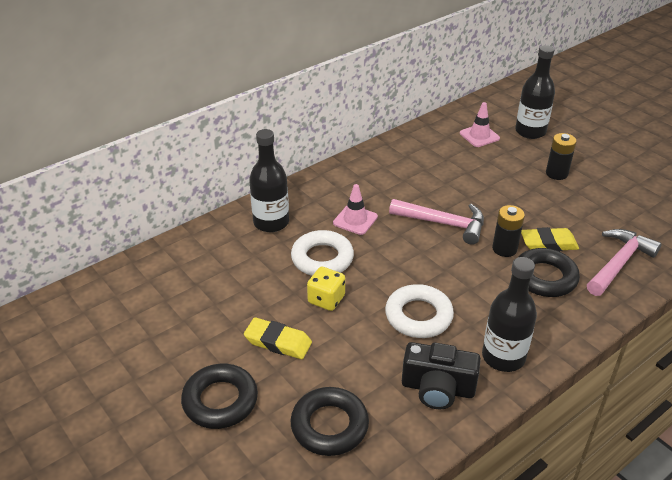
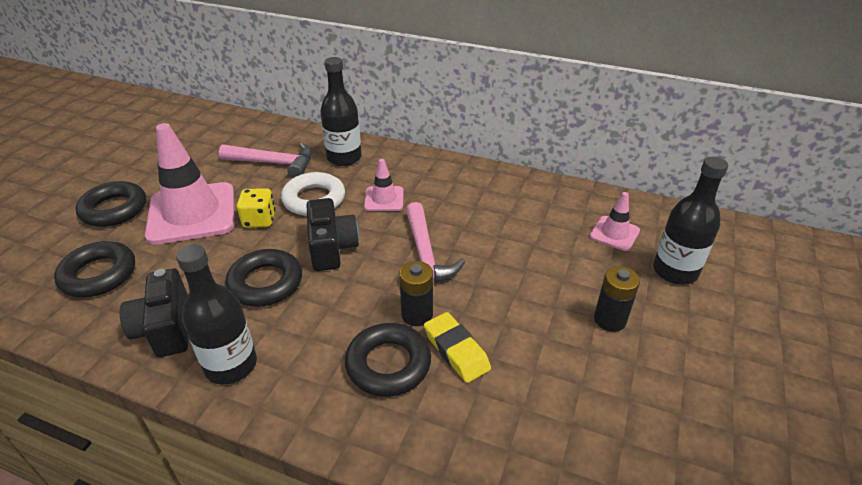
camera: 60 degrees right, 0 degrees up
yellow eraser [244,317,312,359] -> pink traffic cone [145,123,235,245]
white ring [385,284,454,338] -> black ring [226,249,302,307]
pink hammer [587,229,662,296] -> pink hammer moved to [219,143,312,178]
none -> black camera [306,198,359,271]

